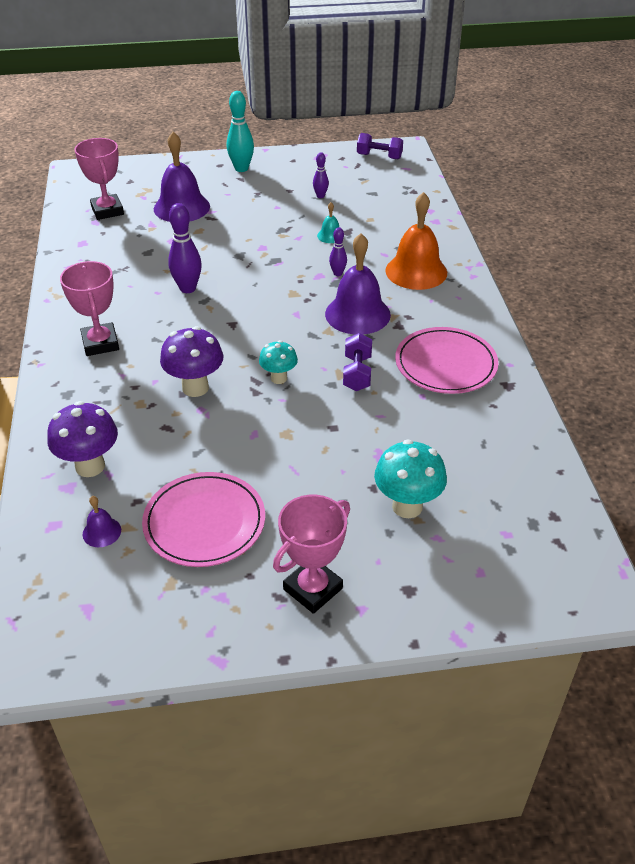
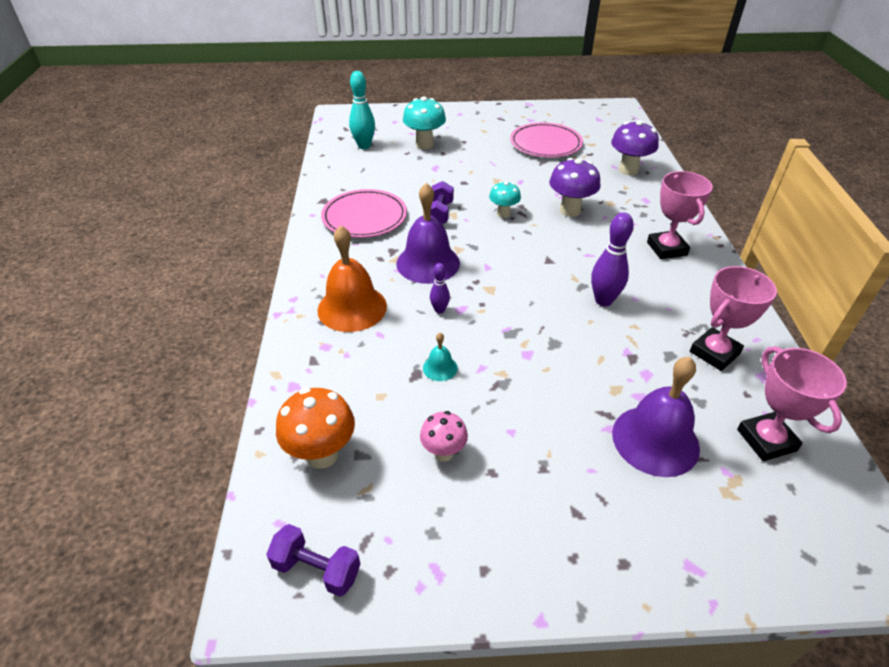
camera: 175 degrees left, 0 degrees up
purple bell [83,496,121,547] -> none
turquoise bowling pin [227,91,254,172] -> turquoise bowling pin moved to [349,71,375,149]
pink trophy [273,495,350,614] -> pink trophy moved to [690,266,777,371]
purple bowling pin [313,152,329,198] -> pink mushroom [420,411,468,462]
none -> orange mushroom [276,387,355,469]

